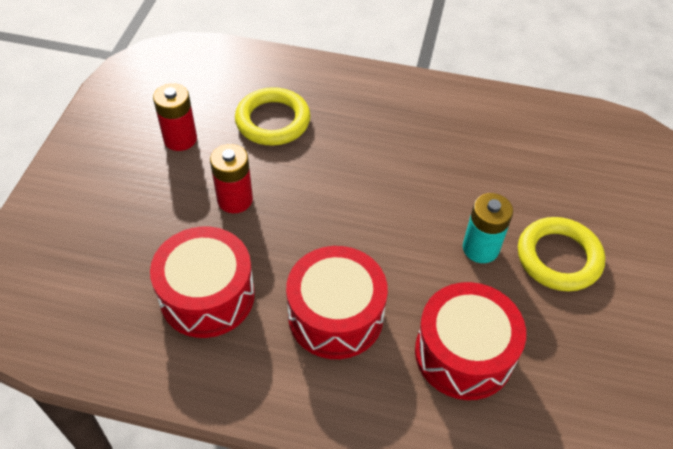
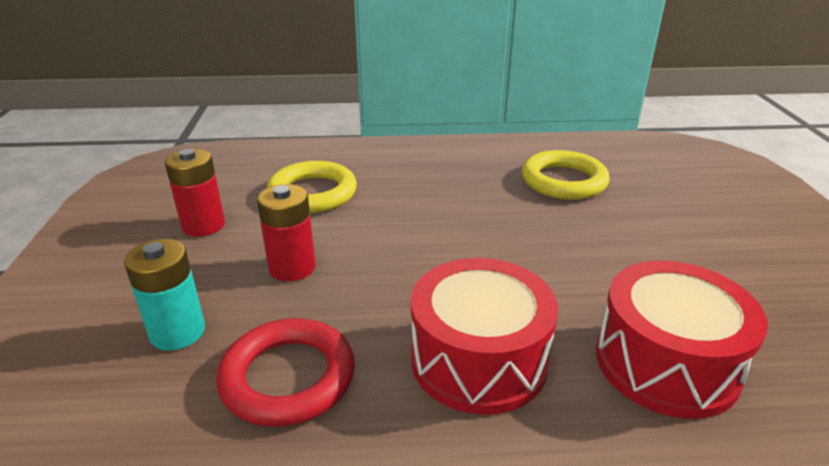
camera: 15 degrees left, 20 degrees down
red drum [150,226,255,338] -> red ring [216,318,355,427]
turquoise battery [463,193,513,263] -> turquoise battery moved to [124,239,205,350]
yellow ring [518,217,605,291] -> yellow ring moved to [522,150,610,200]

